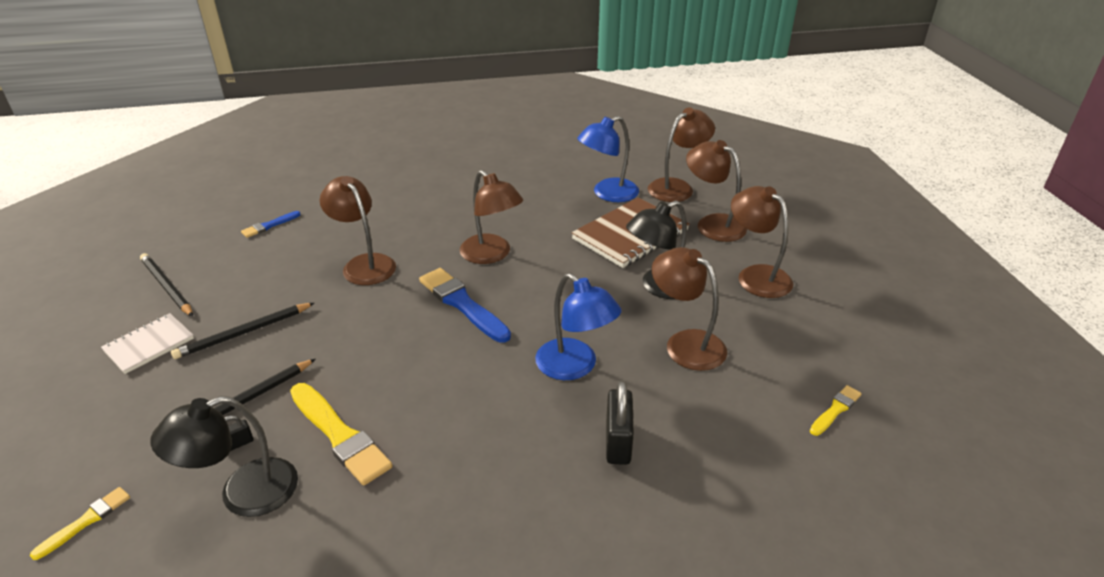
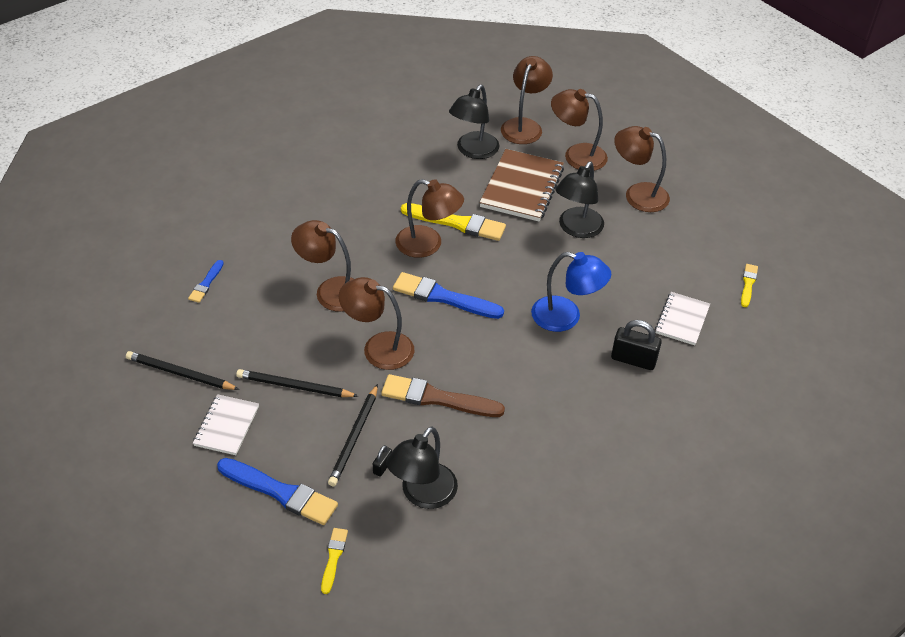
camera: 30 degrees left, 10 degrees up
black pencil [171,303,314,359] -> black pencil turned 75 degrees clockwise [236,369,358,397]
yellow brush [290,383,392,486] -> yellow brush moved to [401,203,506,241]
blue lamp [577,116,639,202] -> black lamp [449,85,499,159]
black padlock [606,380,634,465] -> black padlock turned 45 degrees counterclockwise [611,320,662,370]
brown lamp [652,247,727,371] -> brown lamp moved to [339,277,414,370]
none -> blue brush [217,458,338,525]
none -> brown brush [381,374,505,417]
none -> white notebook [655,292,710,345]

